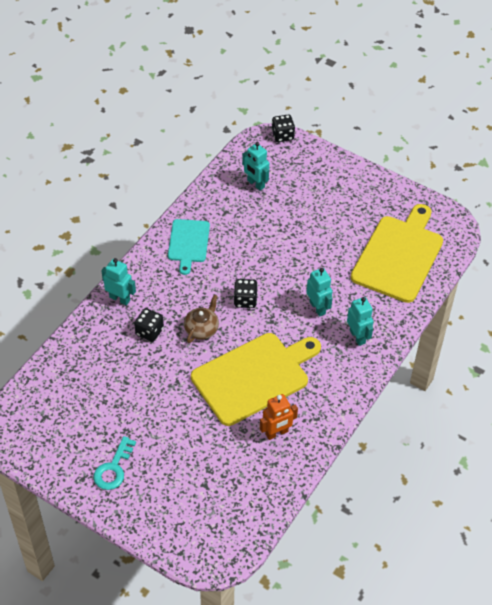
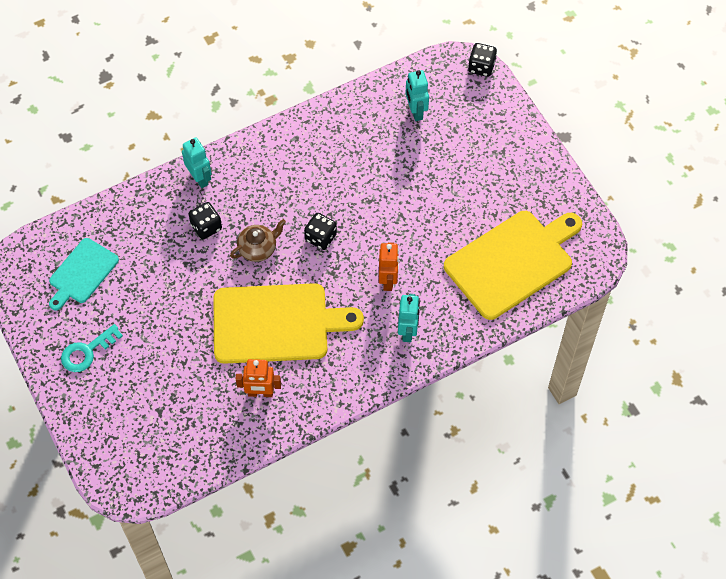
camera: 30 degrees right, 10 degrees up
turquoise cutting board [168,219,210,275] -> turquoise cutting board moved to [49,238,119,310]
turquoise robot [306,268,332,317] -> orange robot [379,242,399,291]

